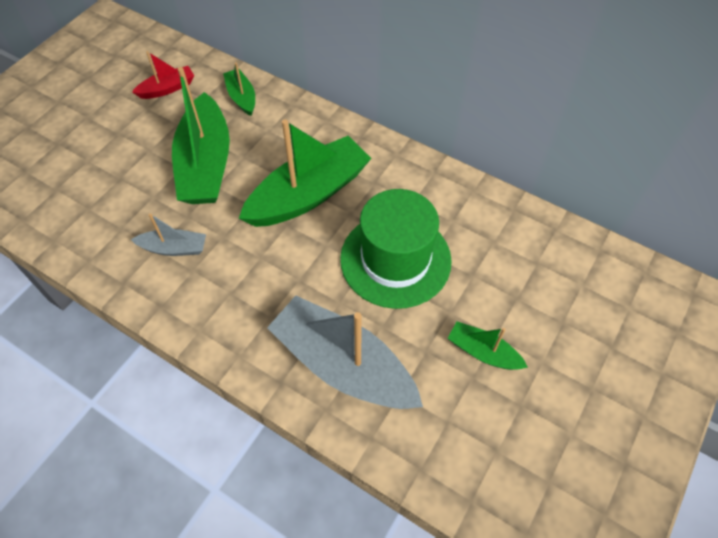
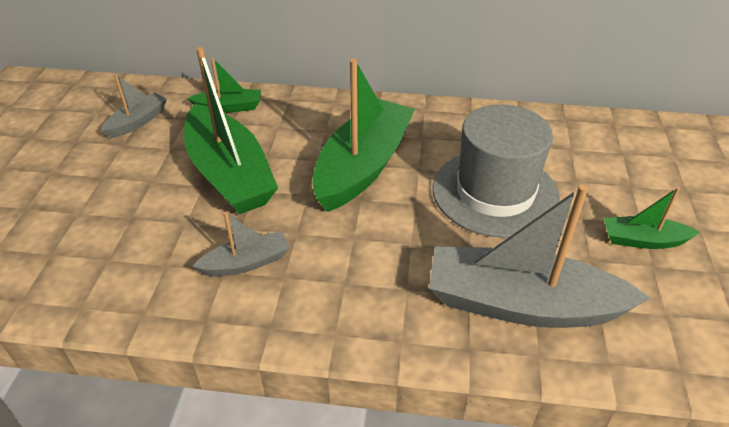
camera: 25 degrees left, 15 degrees down
red boat [132,51,194,99] -> grey boat [101,75,167,138]
green boat [223,62,255,116] -> green boat turned 135 degrees clockwise [187,57,261,113]
green hat [340,189,452,309] -> grey hat [432,104,560,238]

